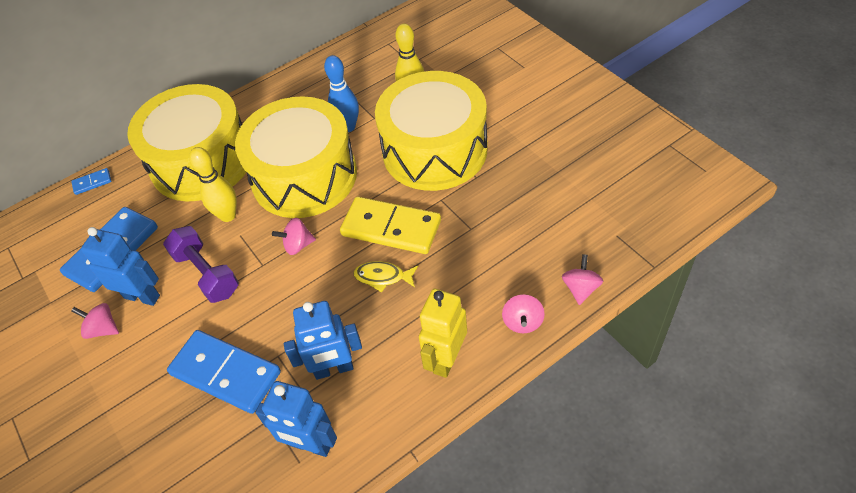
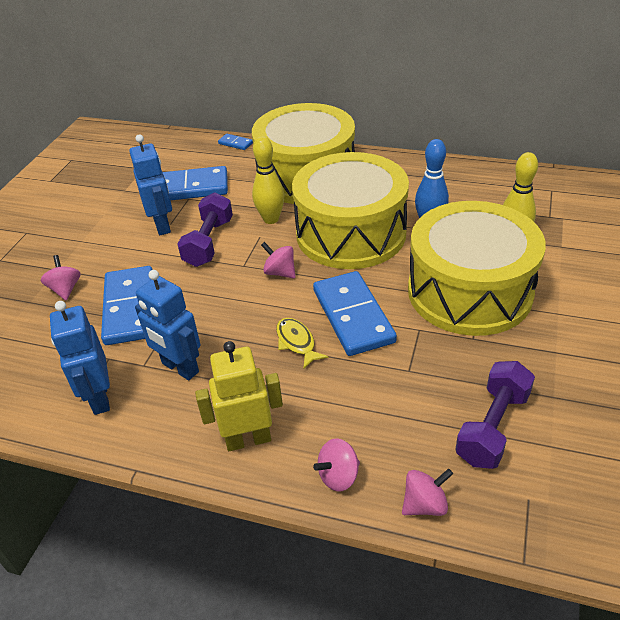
camera: 50 degrees right, 10 degrees down
pink spinning top [71,303,119,339] -> pink spinning top moved to [40,255,81,300]
yellow domino [340,197,441,254] -> blue domino [313,271,397,356]
none -> purple dumbbell [455,361,535,469]

